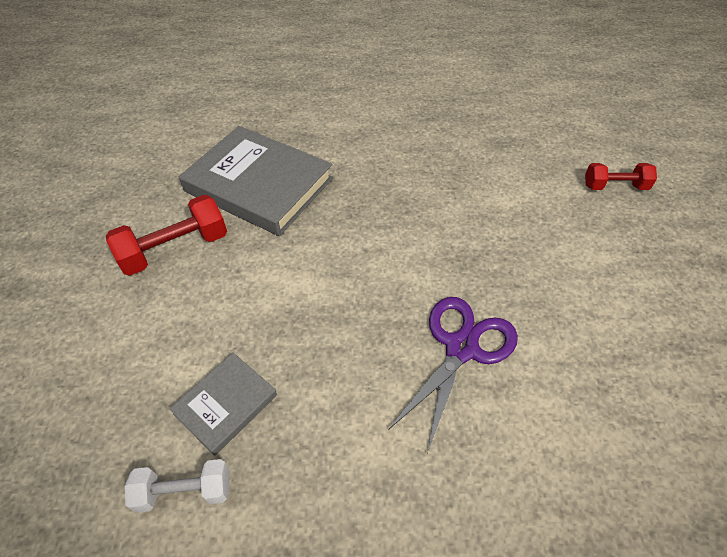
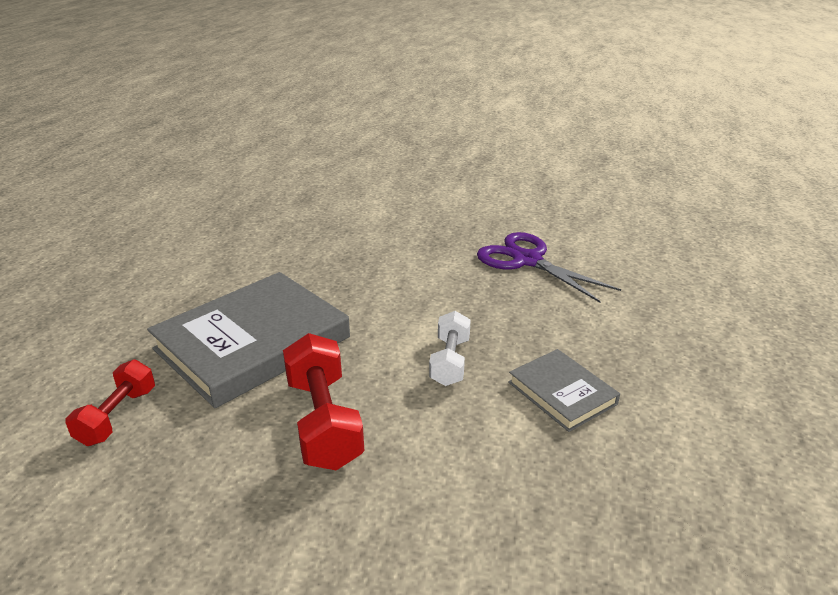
camera: 75 degrees left, 20 degrees down
white dumbbell [125,459,230,513] -> white dumbbell moved to [429,311,471,386]
red dumbbell [585,163,657,190] -> red dumbbell moved to [65,360,155,446]

